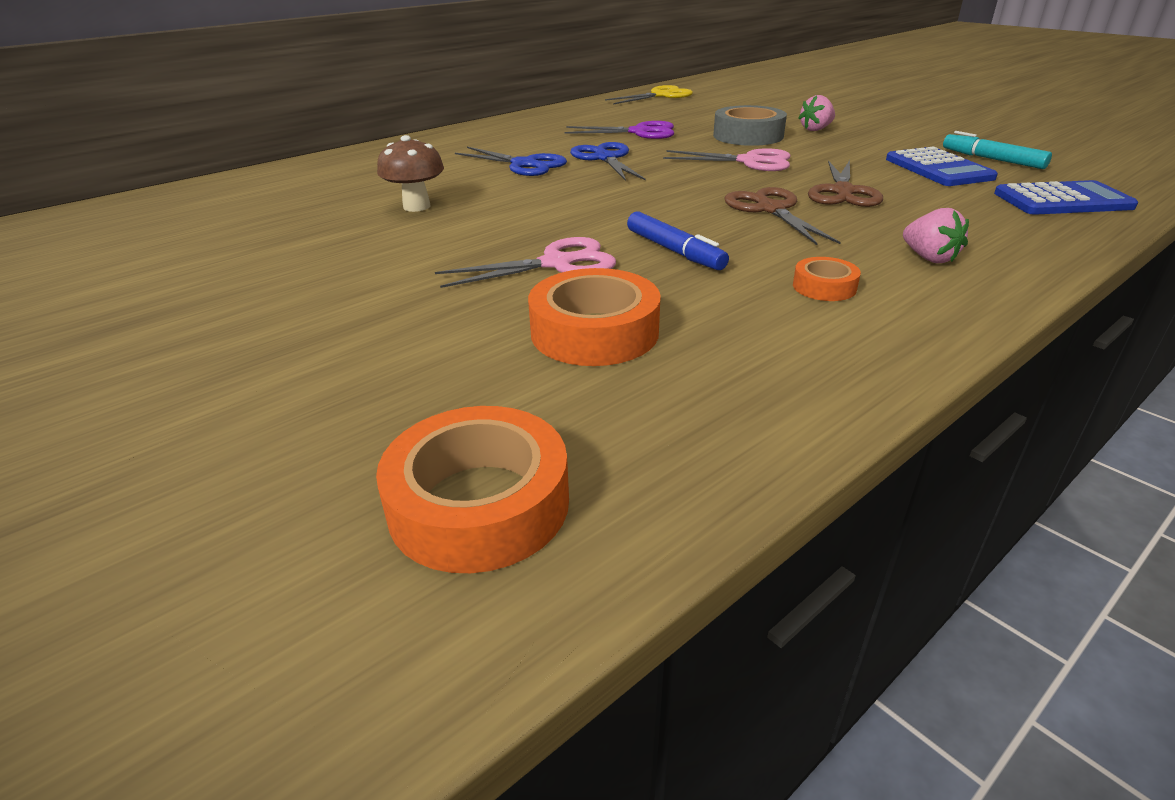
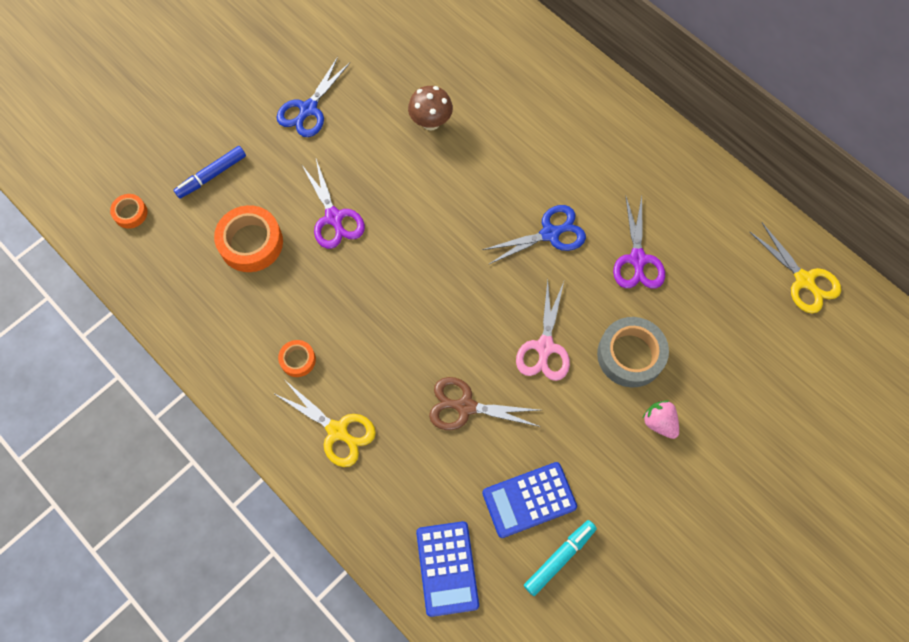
camera: 85 degrees right, 35 degrees up
orange tape [376,406,569,573] -> orange tape [110,194,148,229], size x0.53
pink scissors [435,237,616,288] -> purple scissors [302,159,365,249]
blue scissors [455,147,567,176] -> blue scissors moved to [277,57,350,137]
blue marker [627,212,729,270] -> blue marker moved to [173,146,246,199]
brown scissors [725,187,841,245] -> none
pink strawberry [903,208,969,263] -> yellow scissors [273,381,376,467]

